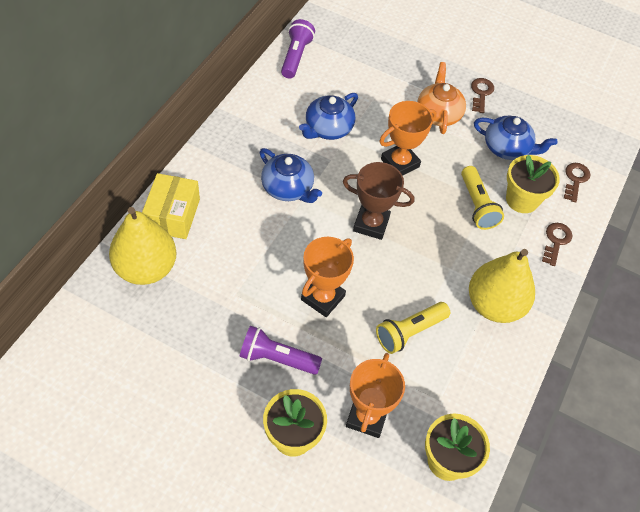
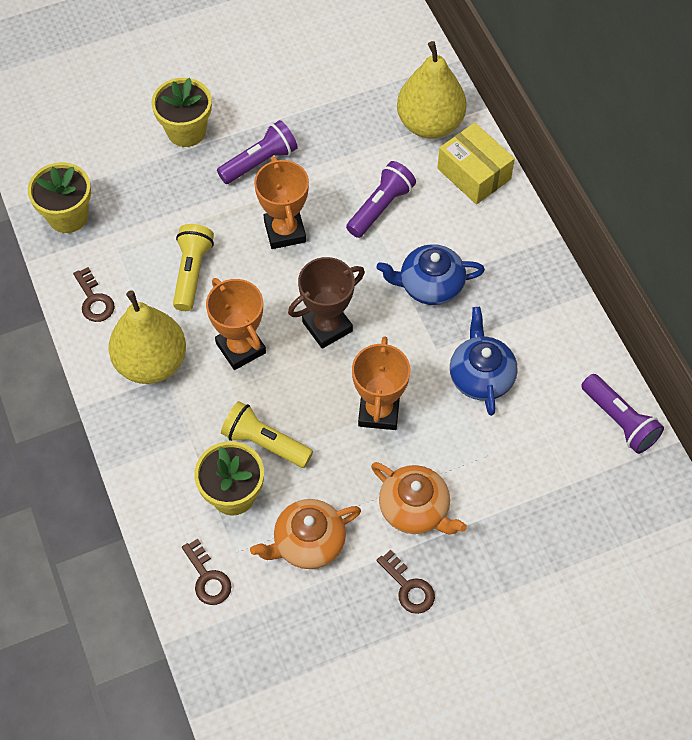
camera: 135 degrees right, 5 degrees up
orange trophy [346,353,405,438] -> orange trophy moved to [206,278,266,370]
blue teapot [474,116,557,160] -> orange teapot [250,499,361,569]
brown key [542,223,572,266] -> brown key moved to [73,267,115,322]
none -> purple flashlight [346,161,416,238]

